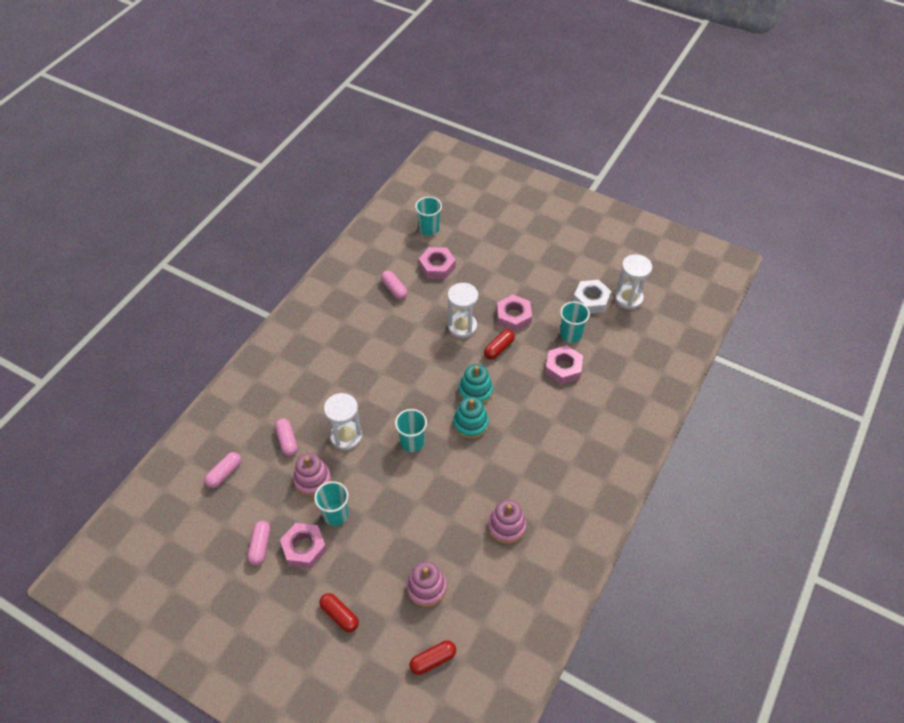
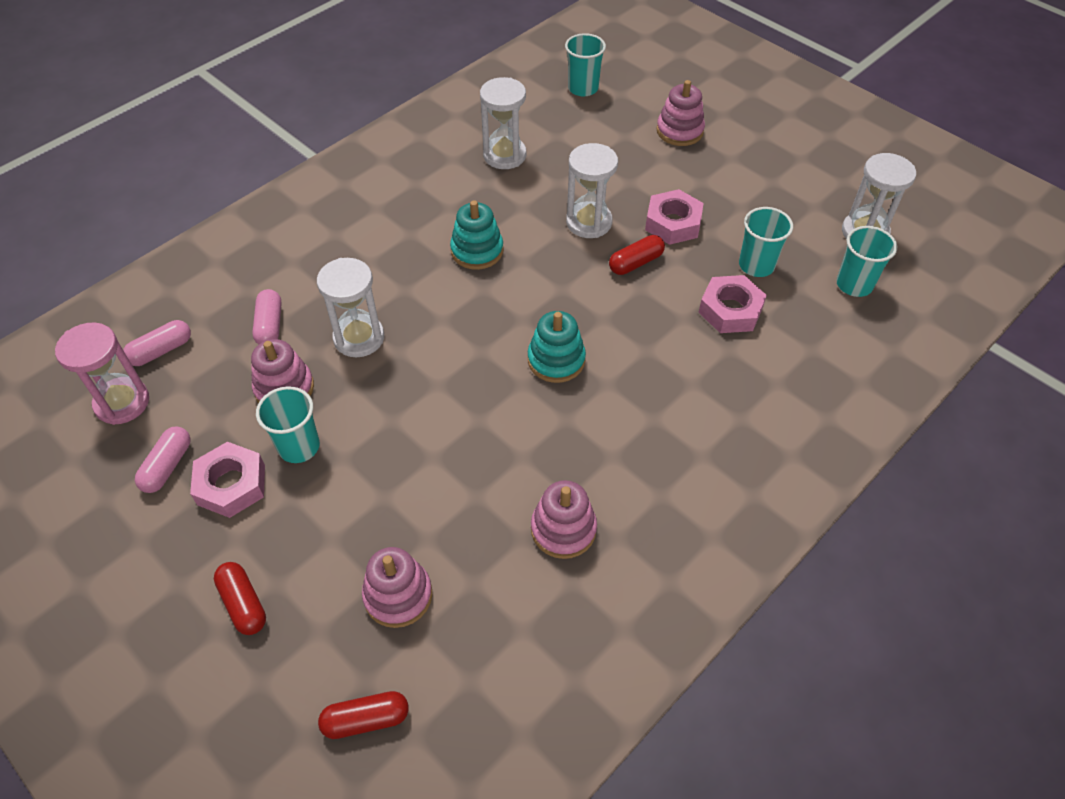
camera: 15 degrees right, 0 degrees up
pink capsule [381,271,408,300] -> white hourglass [480,77,526,169]
turquoise cup [395,409,427,452] -> turquoise cup moved to [836,226,897,297]
pink nut [419,247,456,279] -> none
turquoise stacking toy [458,364,493,404] -> turquoise stacking toy moved to [450,200,504,270]
white nut [573,280,611,313] -> none
none -> pink hourglass [55,323,149,425]
none -> pink stacking toy [656,80,705,146]

